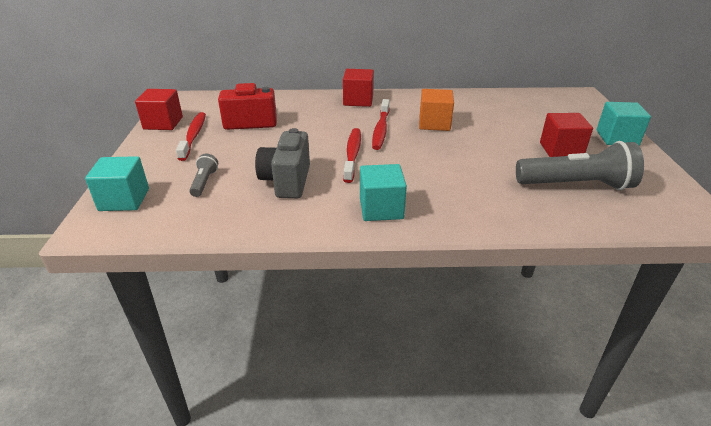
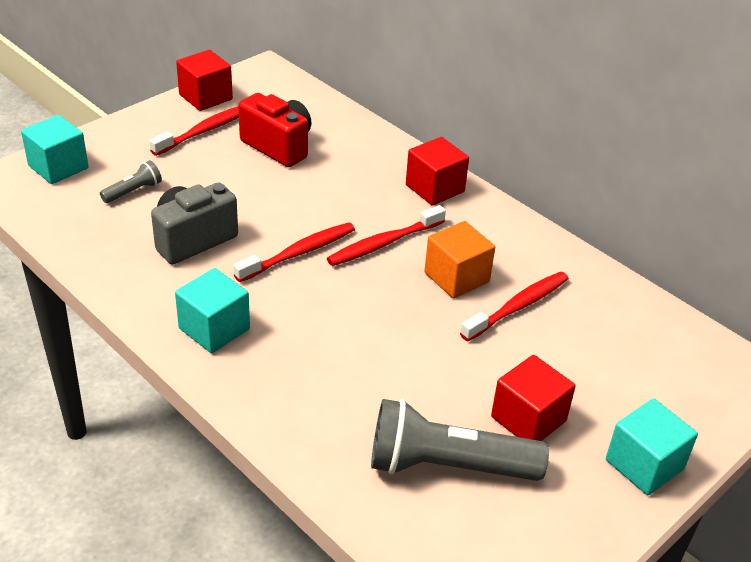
camera: 45 degrees right, 5 degrees up
grey flashlight [516,141,644,190] -> grey flashlight turned 135 degrees clockwise [371,399,549,481]
none -> red toothbrush [460,272,569,341]

